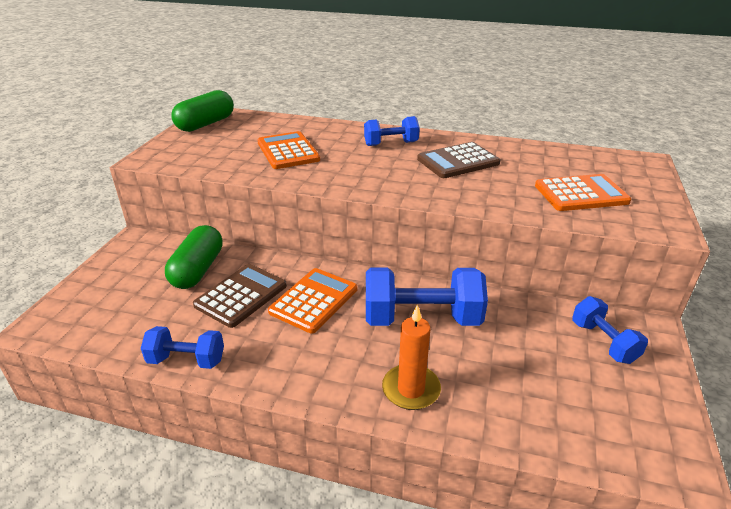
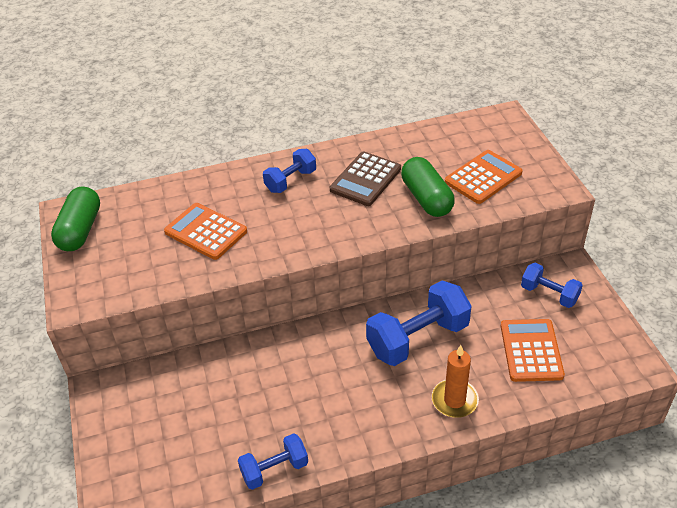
camera: 30 degrees left, 10 degrees up
green capsule [165,225,223,289] -> green capsule moved to [401,157,455,217]
brown calculator [193,264,287,328] -> none
orange calculator [268,268,357,333] -> orange calculator moved to [501,319,565,382]

